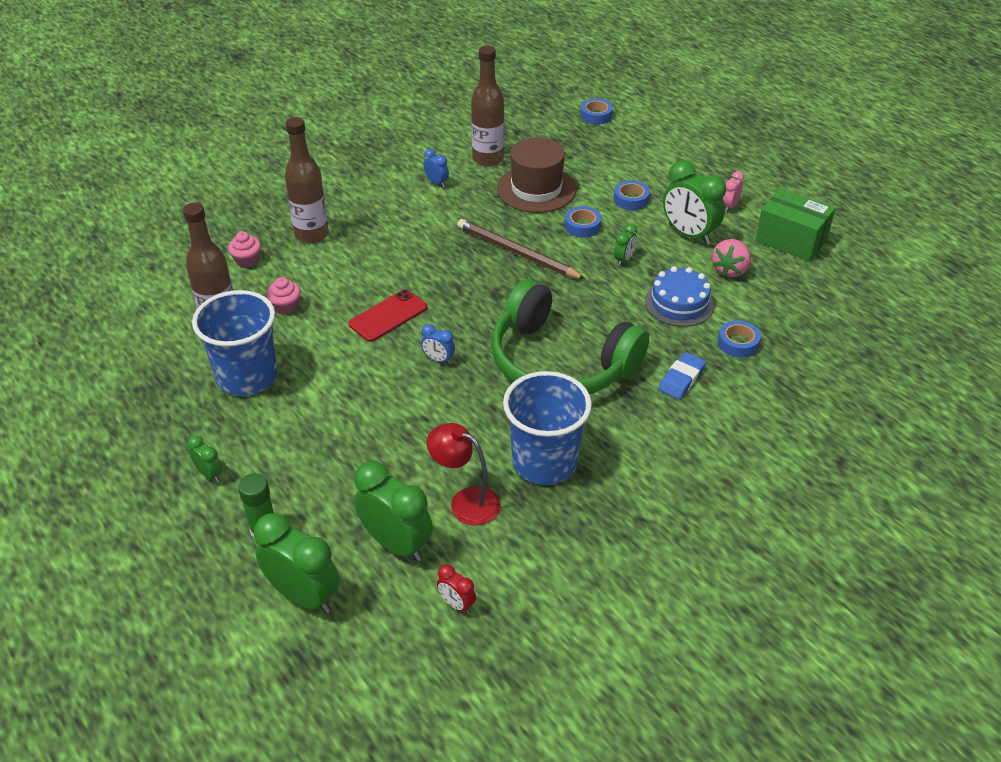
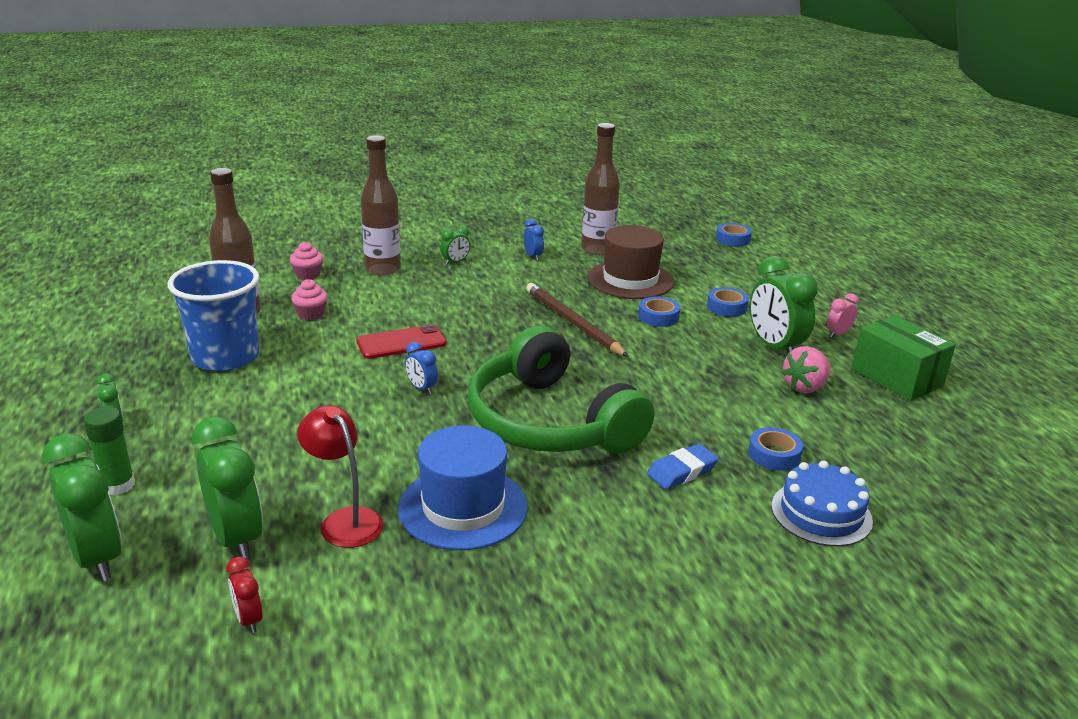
camera: 20 degrees right, 15 degrees down
blue cup [503,371,592,485] -> blue hat [398,425,528,550]
green clock [614,223,637,266] -> green clock moved to [440,225,470,265]
blue cake [645,266,714,327] -> blue cake moved to [772,460,873,546]

